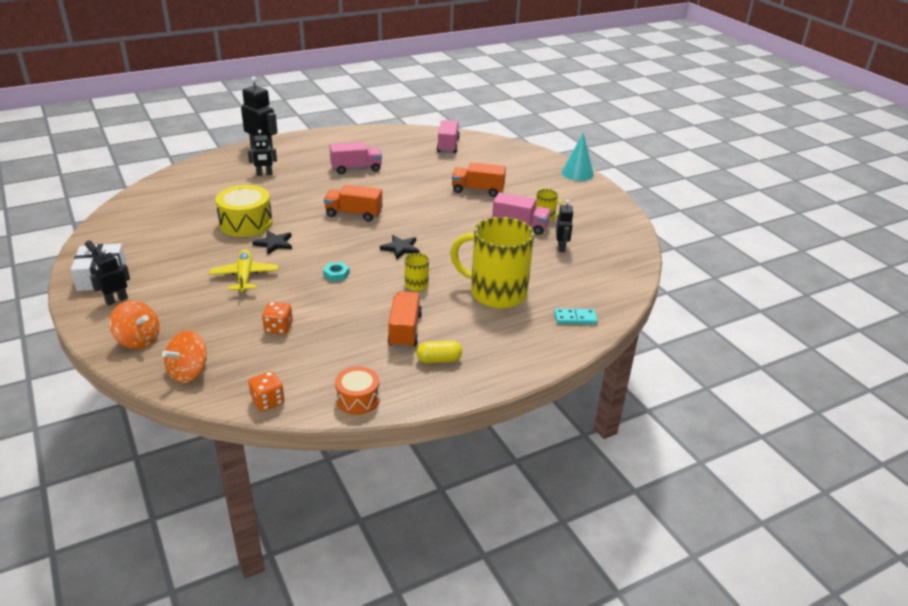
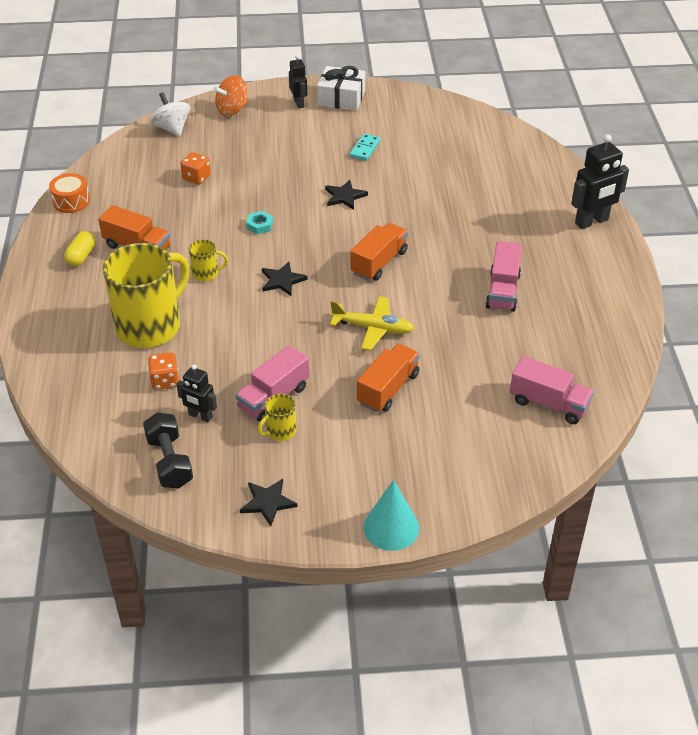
camera: 115 degrees right, 10 degrees up
orange spinning top [162,330,207,383] -> white spinning top [150,92,190,136]
yellow plane [209,249,278,292] -> yellow plane moved to [330,296,415,351]
yellow drum [215,185,273,237] -> none
black robot [248,130,277,176] -> none
orange dice [248,371,284,412] -> orange dice moved to [148,352,179,390]
turquoise domino [554,309,598,324] -> turquoise domino moved to [350,134,380,161]
none -> black dumbbell [143,412,193,489]
none -> black star [240,479,297,526]

